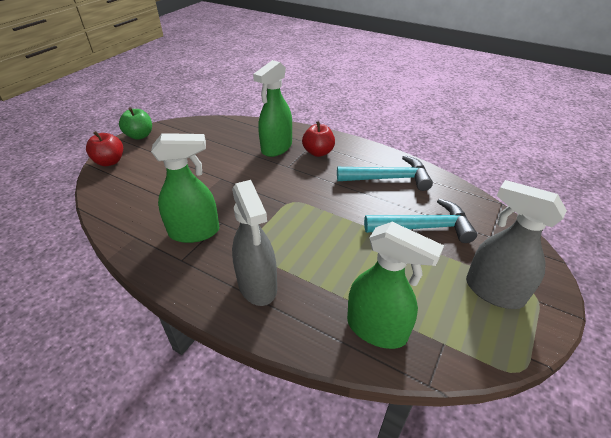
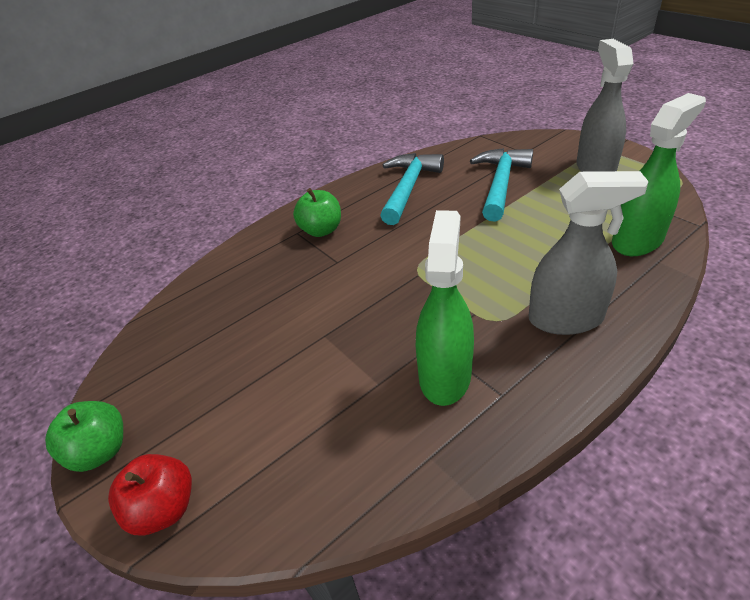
camera: 65 degrees left, 0 degrees up
green spray bottle [253,60,292,157] -> none
red apple [302,121,335,157] -> green apple [293,188,341,237]
grey spray bottle [466,180,567,309] -> grey spray bottle turned 120 degrees clockwise [576,39,634,172]

